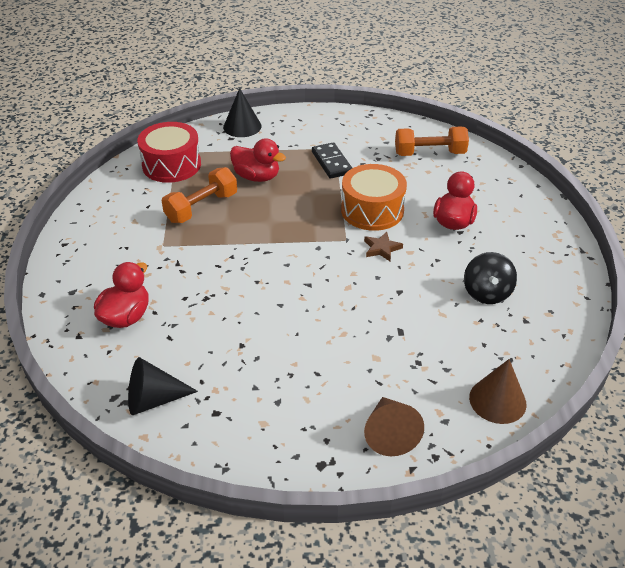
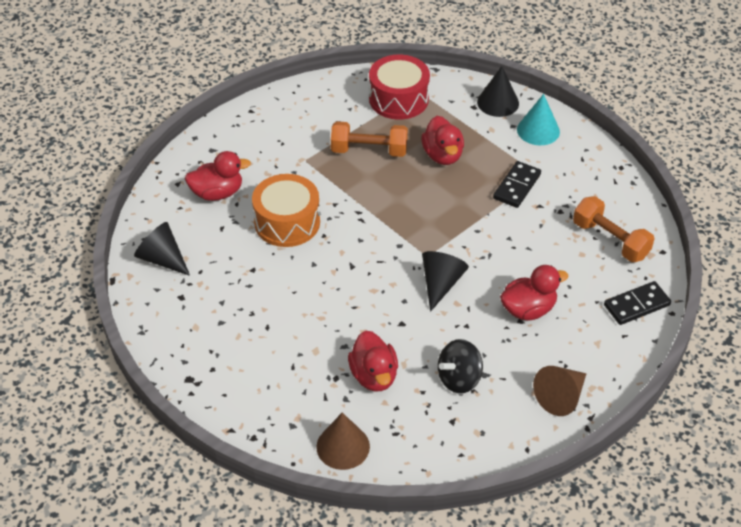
camera: 50 degrees right, 5 degrees up
orange drum [341,164,407,231] -> orange drum moved to [252,174,320,247]
brown star [364,232,403,261] -> black cone [422,251,469,312]
brown cone [364,397,424,456] -> brown cone moved to [533,366,586,416]
none -> red duck [348,330,398,392]
none -> turquoise cone [517,94,560,145]
none -> black domino [604,281,671,325]

